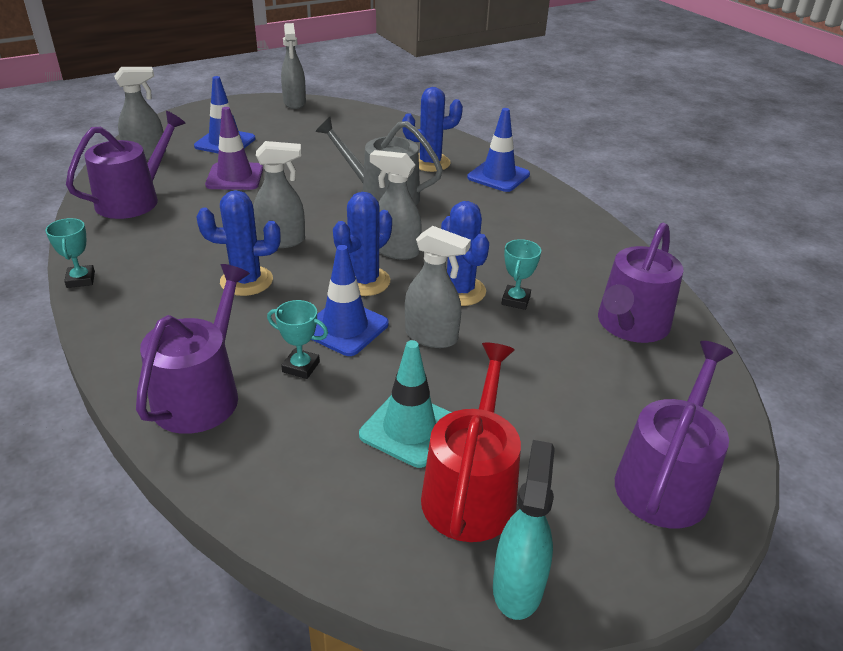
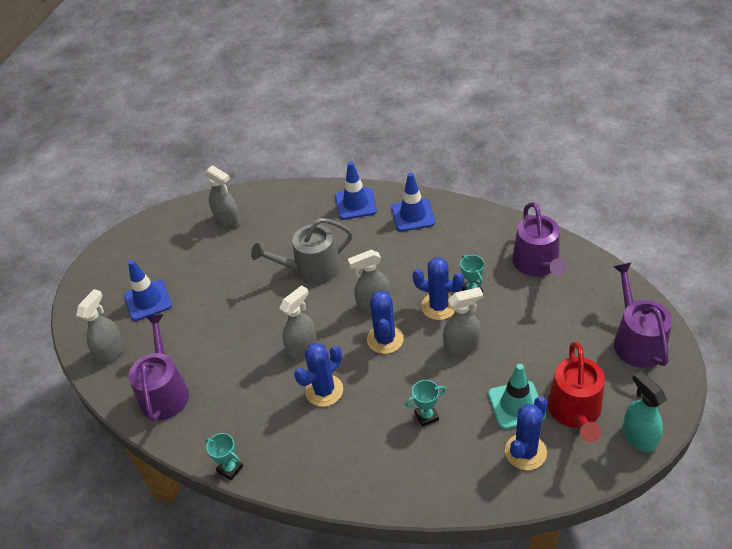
camera: 35 degrees left, 10 degrees up
purple watering can [136,264,250,434] -> none
purple traffic cone [205,107,263,190] -> none
grey spray bottle [281,23,306,109] -> grey spray bottle moved to [204,165,240,228]
blue traffic cone [311,245,389,356] -> blue traffic cone moved to [391,173,435,231]
blue cactus [402,87,463,172] -> blue cactus moved to [505,397,547,470]
red watering can [421,343,521,542] -> red watering can turned 150 degrees counterclockwise [548,342,605,442]

